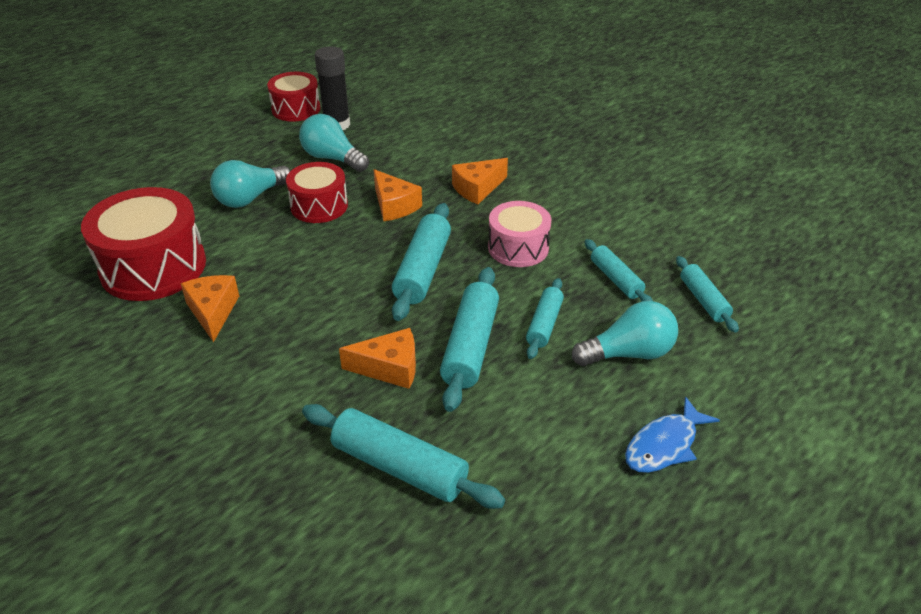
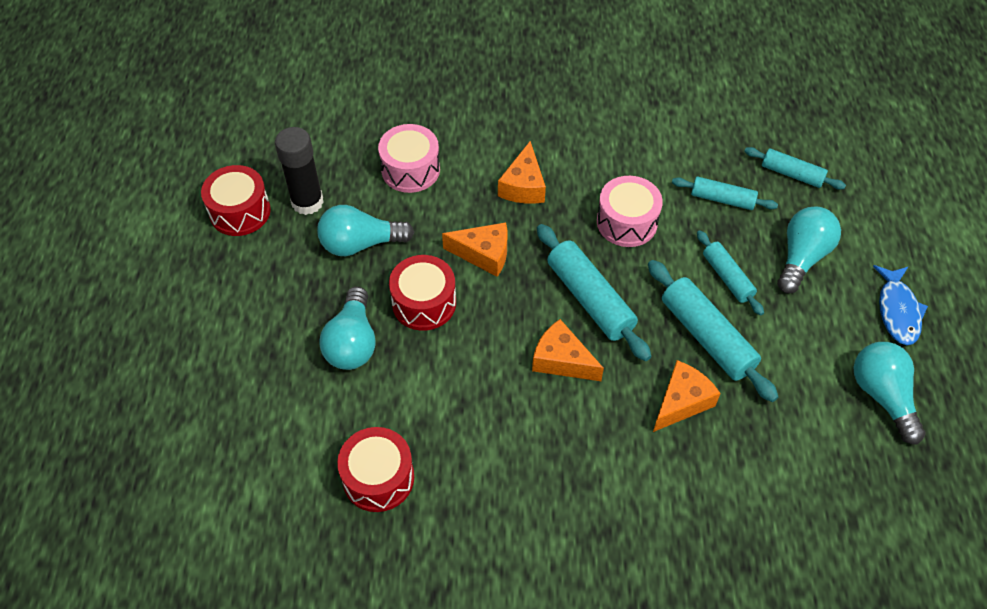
camera: 45 degrees left, 15 degrees up
red drum [81,187,206,301] -> red drum [337,427,414,512], size x0.61
orange cheese [181,275,239,343] -> orange cheese moved to [532,319,604,381]
turquoise rolling pin [302,404,505,509] -> none
none -> pink drum [378,124,440,193]
none -> turquoise light bulb [853,342,926,445]

